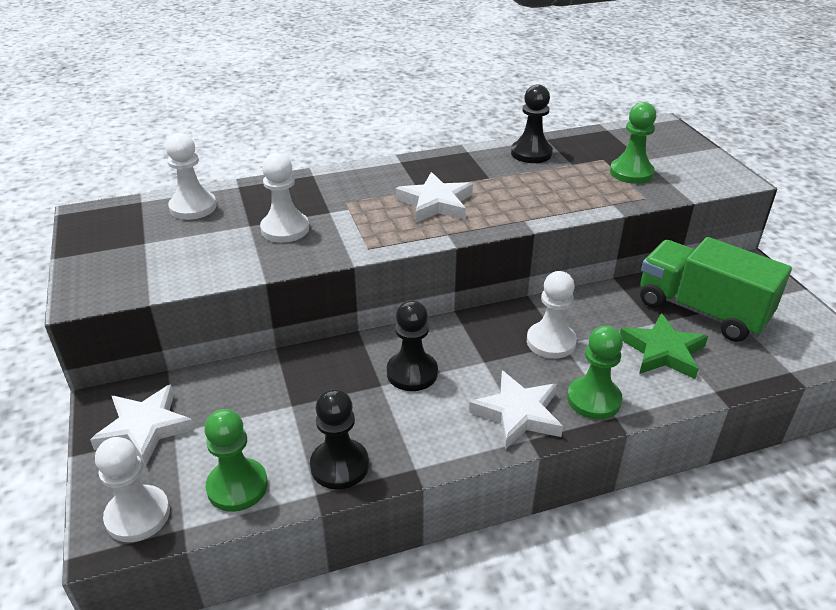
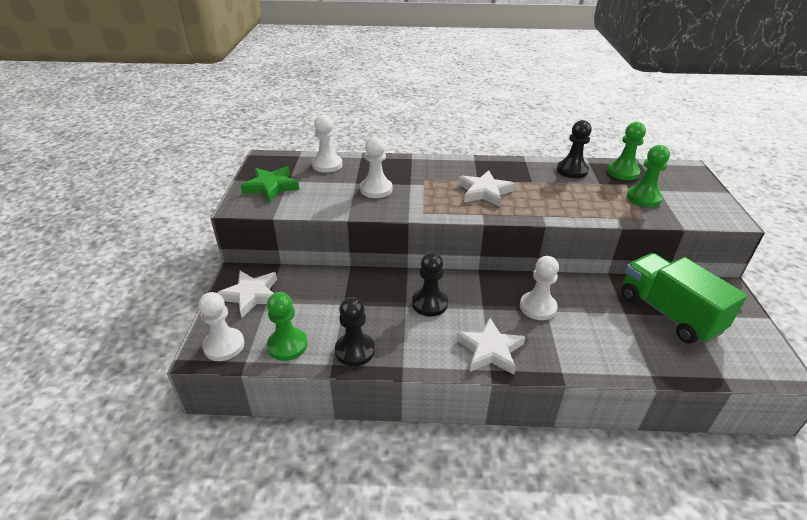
camera: 20 degrees right, 0 degrees up
green pawn [567,326,623,419] -> green pawn moved to [607,122,646,180]
green star [620,313,708,379] -> green star moved to [241,166,299,202]

